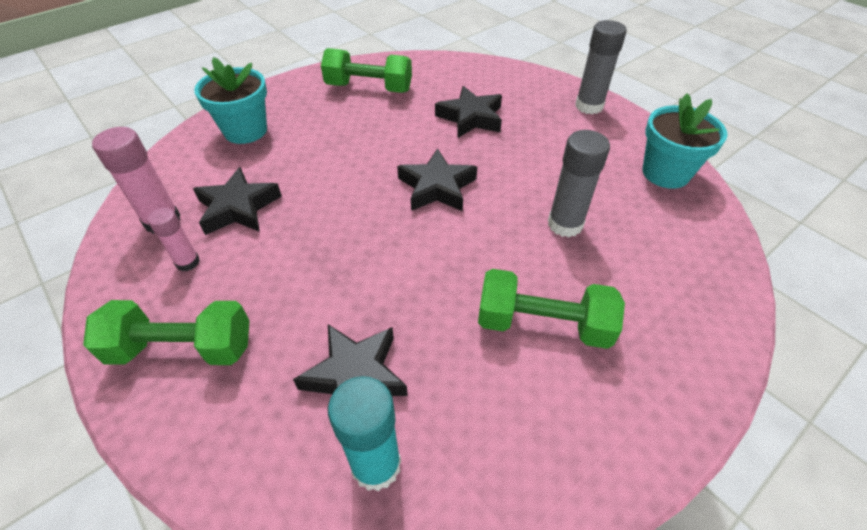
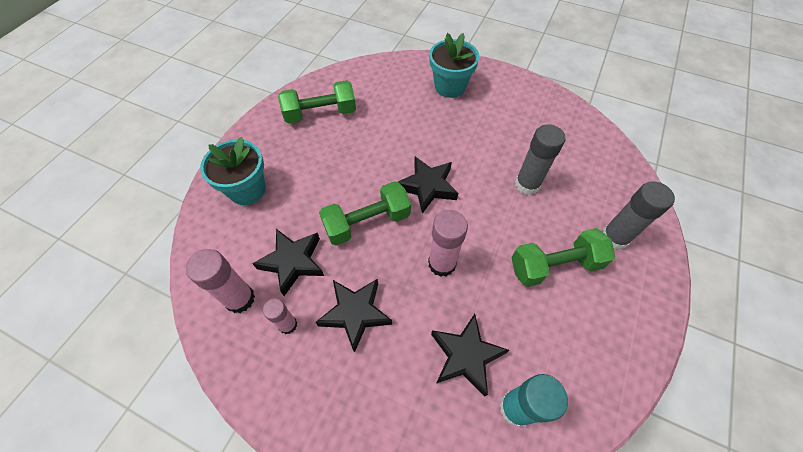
camera: 25 degrees left, 10 degrees up
green dumbbell [83,300,250,365] -> green dumbbell moved to [319,181,411,246]
black star [435,86,502,138] -> black star moved to [316,279,392,353]
grey glue stick [575,20,627,114] -> grey glue stick moved to [602,181,675,250]
turquoise flower pot [642,93,727,189] -> turquoise flower pot moved to [429,33,479,98]
none -> pink glue stick [428,210,468,277]

